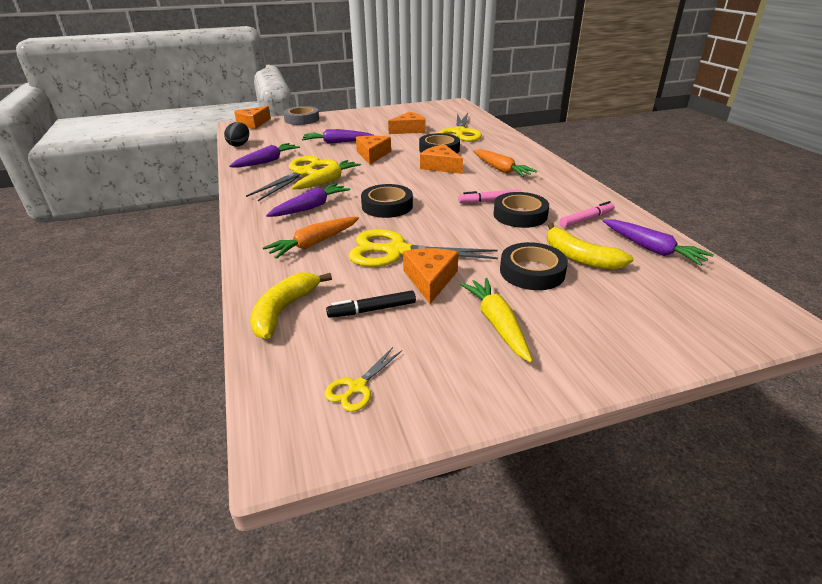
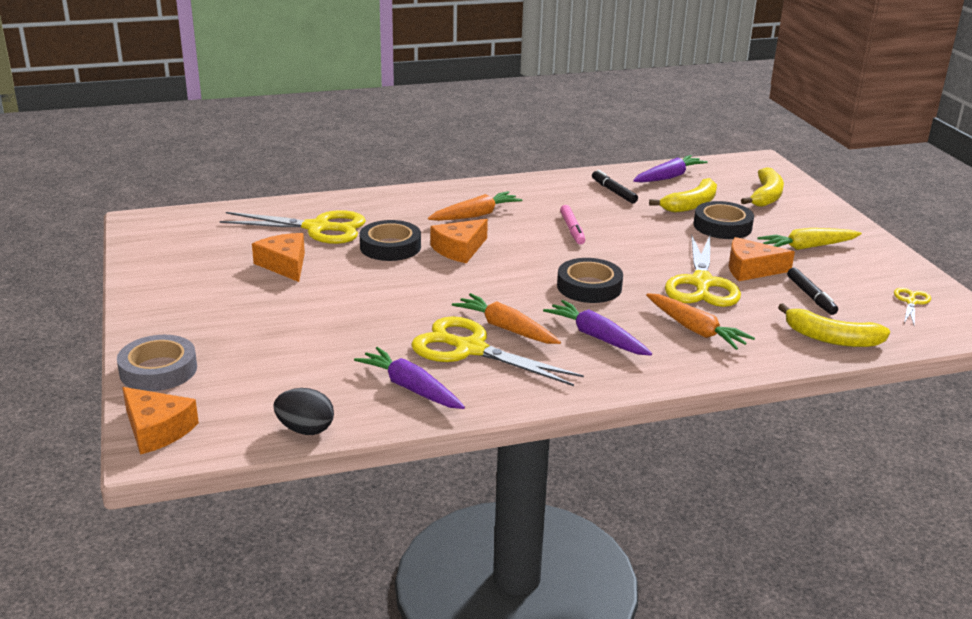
camera: 90 degrees left, 5 degrees down
yellow carrot [291,160,361,189] -> orange carrot [452,293,561,344]
purple carrot [302,129,374,144] -> none
yellow scissors [325,347,402,412] -> yellow scissors turned 105 degrees counterclockwise [894,288,931,326]
orange cheese [356,136,391,164] -> none
black tape [493,192,549,228] -> none
pink marker [559,201,615,228] -> black marker [592,170,638,203]
none -> yellow banana [741,167,784,207]

